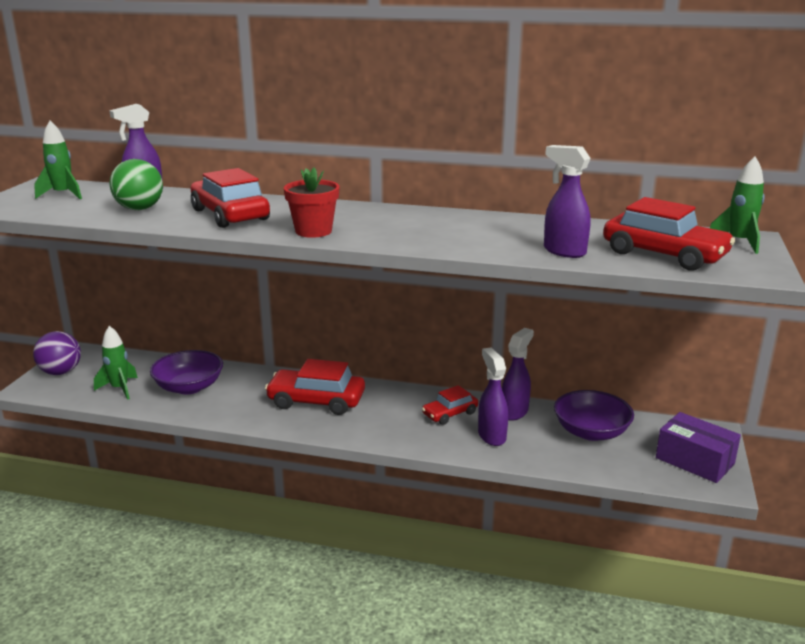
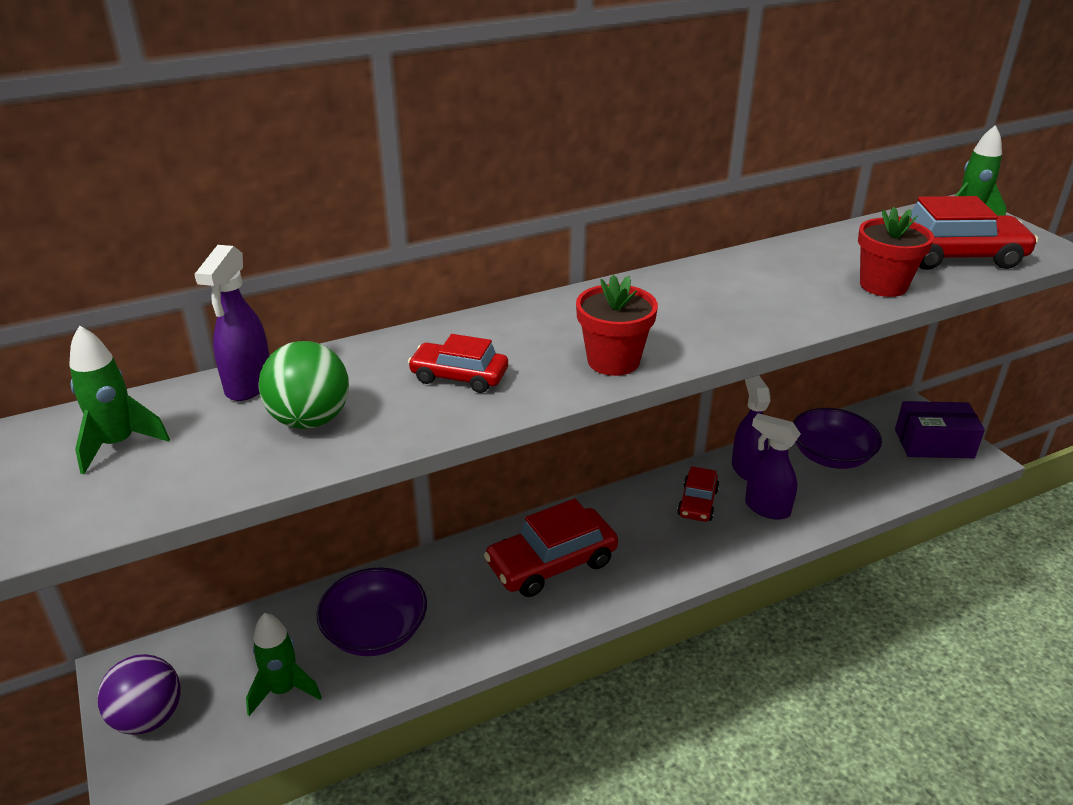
camera: 40 degrees left, 10 degrees up
red car [190,168,270,228] -> red car [408,334,508,393], size x0.58
purple spray bottle [544,145,591,258] -> red flower pot [858,207,934,297]

